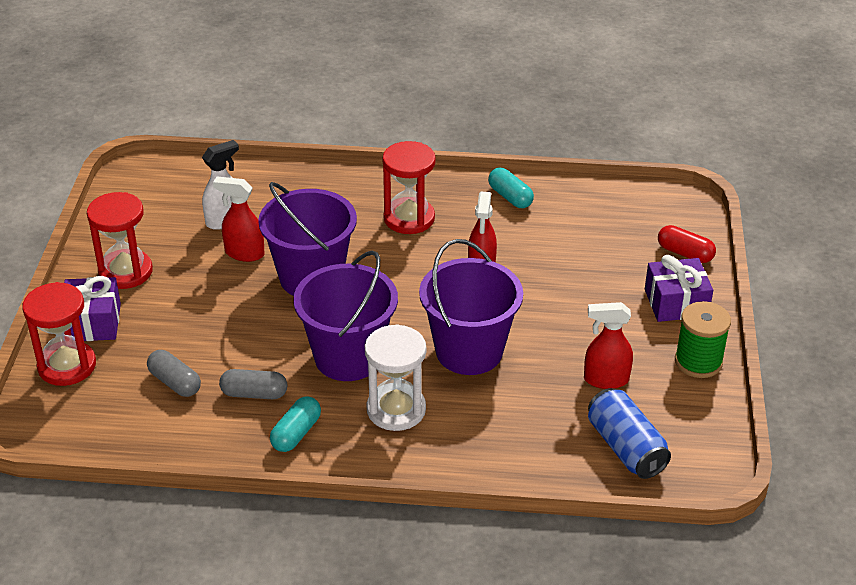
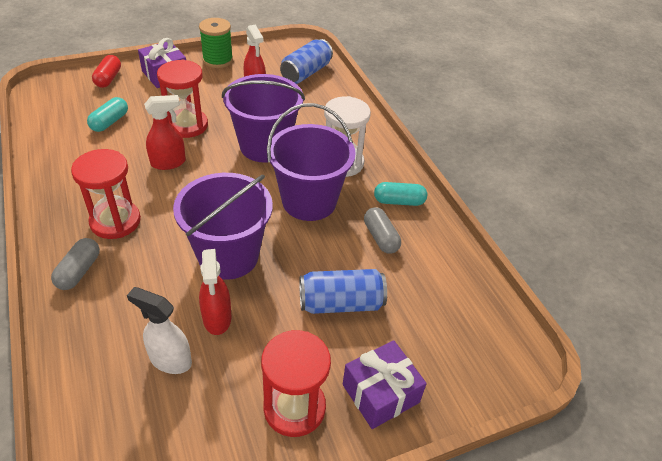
camera: 120 degrees left, 5 degrees up
red hourglass [22,282,96,386] -> red hourglass moved to [157,60,208,138]
grey capsule [147,350,201,397] -> grey capsule moved to [51,238,100,290]
turquoise capsule [488,167,534,208] -> turquoise capsule moved to [87,97,128,132]
none -> blue can [299,269,387,314]

